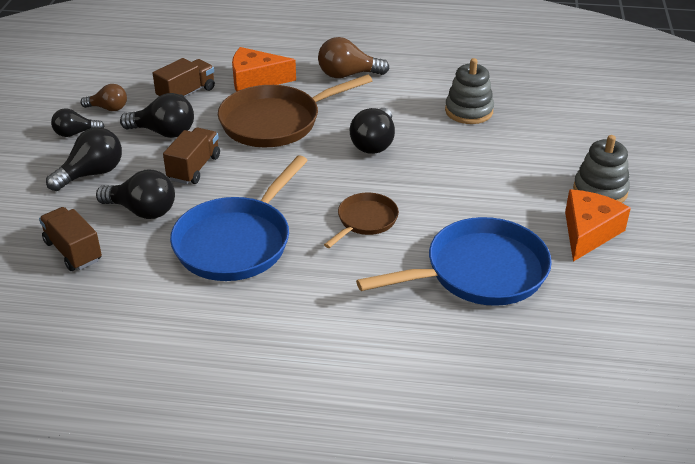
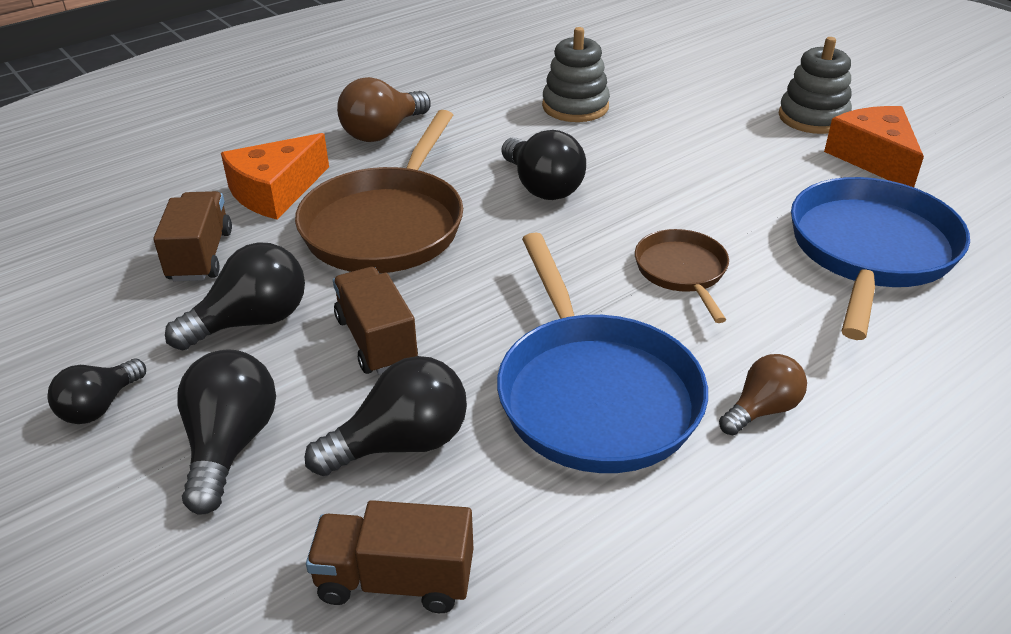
camera: 45 degrees left, 0 degrees up
brown light bulb [80,84,127,111] -> brown light bulb moved to [719,354,807,436]

